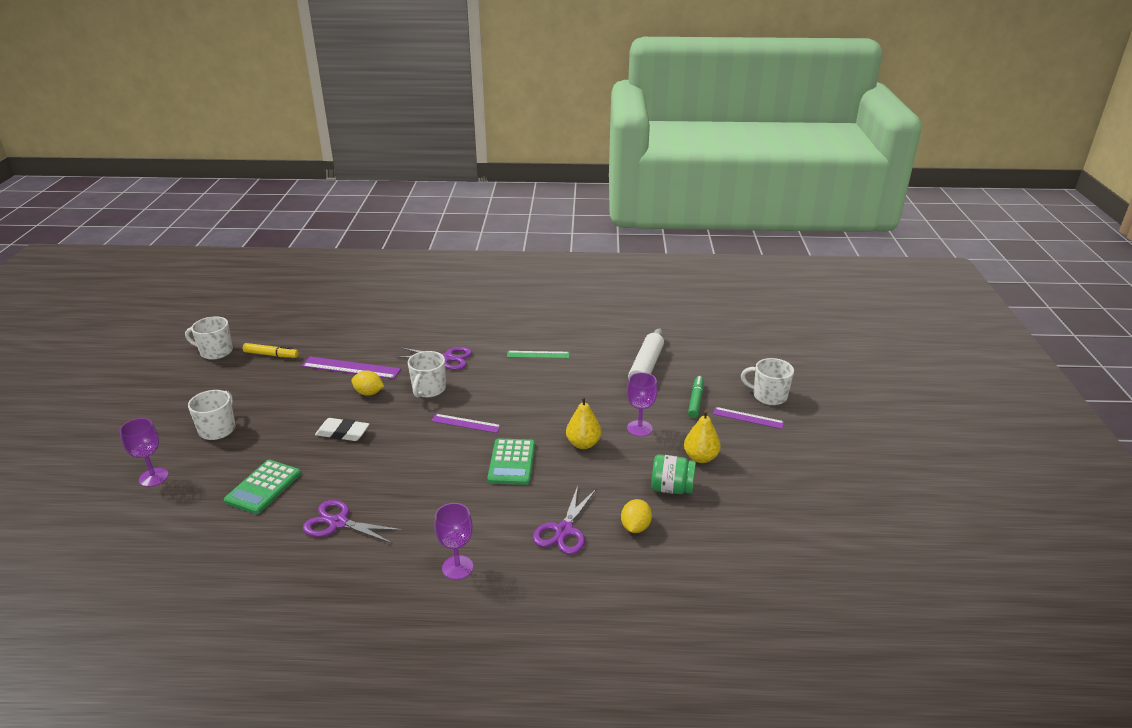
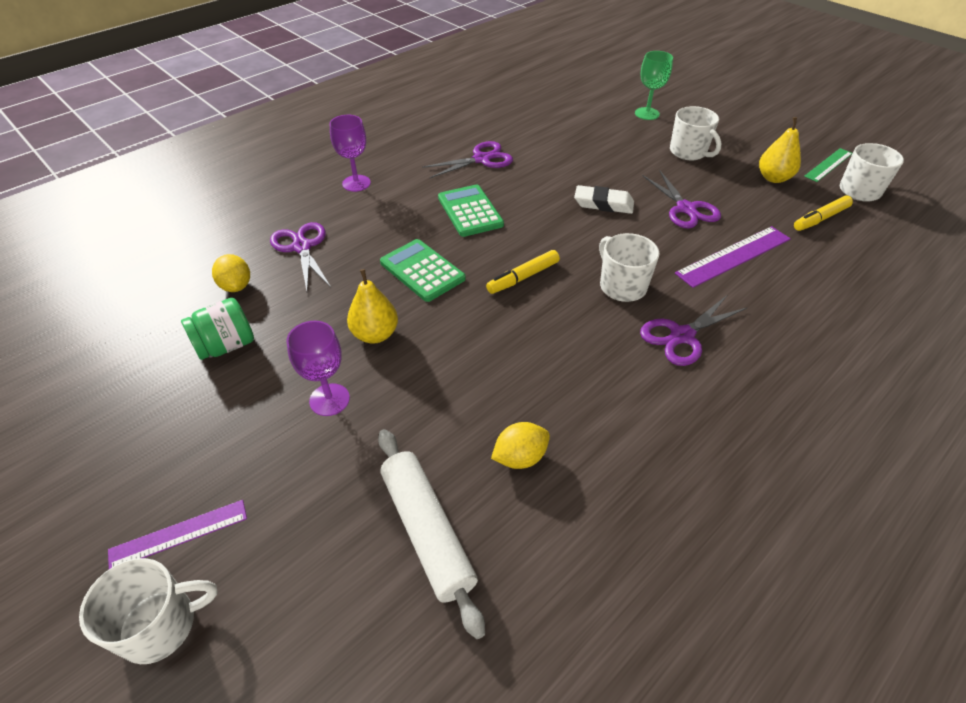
camera: 135 degrees right, 15 degrees up
purple goblet [119,418,169,487] -> green goblet [635,51,673,120]
green calculator [224,460,301,514] -> green calculator moved to [438,185,504,237]
white eraser [315,418,369,441] -> white eraser turned 45 degrees clockwise [574,185,634,214]
yellow lemon [351,370,384,396] -> yellow lemon moved to [491,422,550,469]
purple ruler [431,414,501,433] -> yellow marker [486,250,560,294]
green ruler [507,351,569,358] -> green ruler moved to [804,148,853,182]
yellow pear [684,410,721,463] -> yellow pear moved to [759,117,801,183]
green marker [688,376,704,418] -> none
none -> purple scissors [642,170,721,228]

